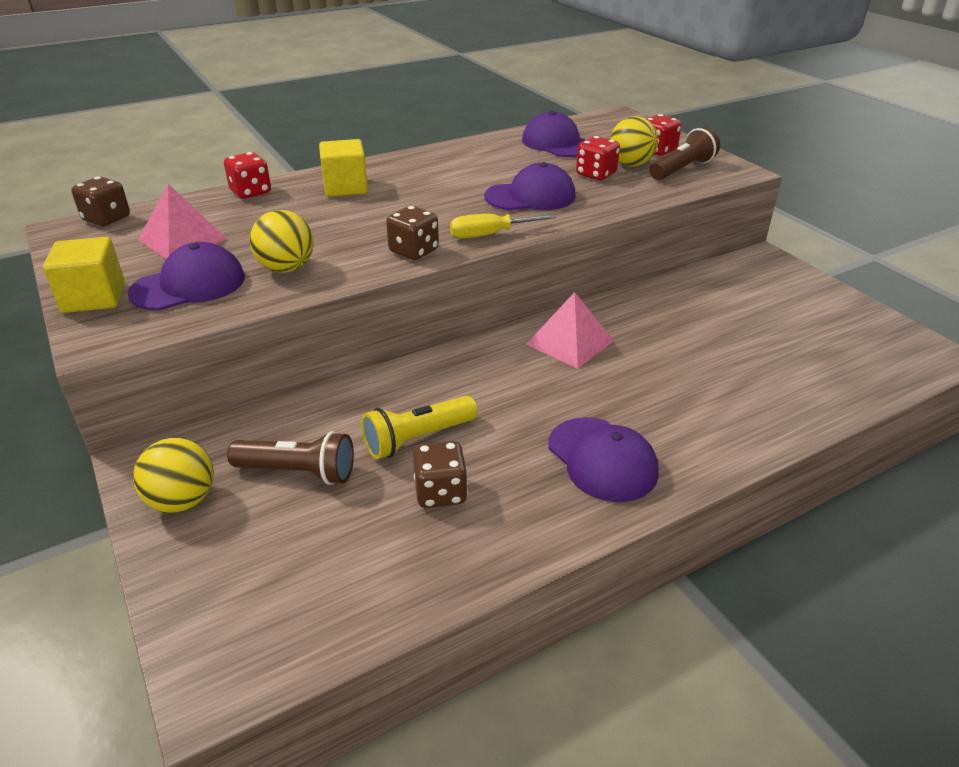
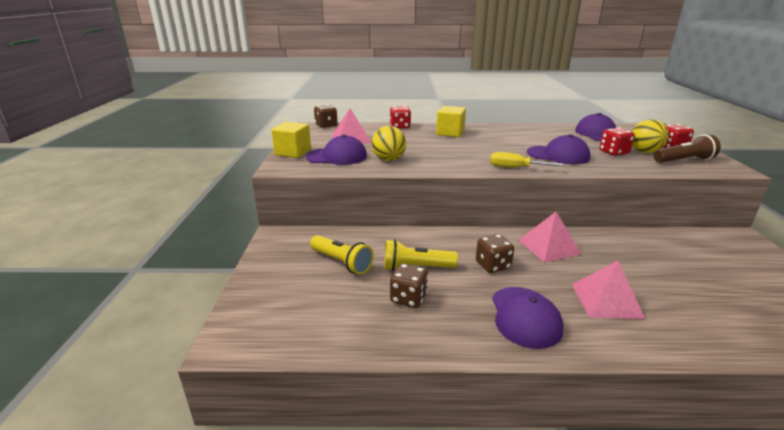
camera: 30 degrees right, 10 degrees down
yellow ball [133,438,214,513] -> none
brown flashlight [227,431,354,485] -> yellow flashlight [310,235,374,275]
brown dice [386,206,439,260] -> brown dice moved to [476,234,514,273]
none -> pink pyramid [572,261,645,319]

